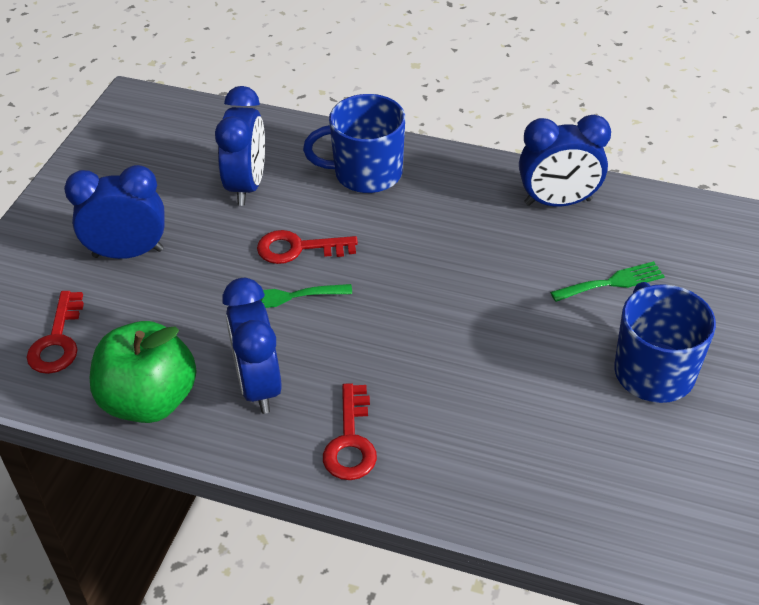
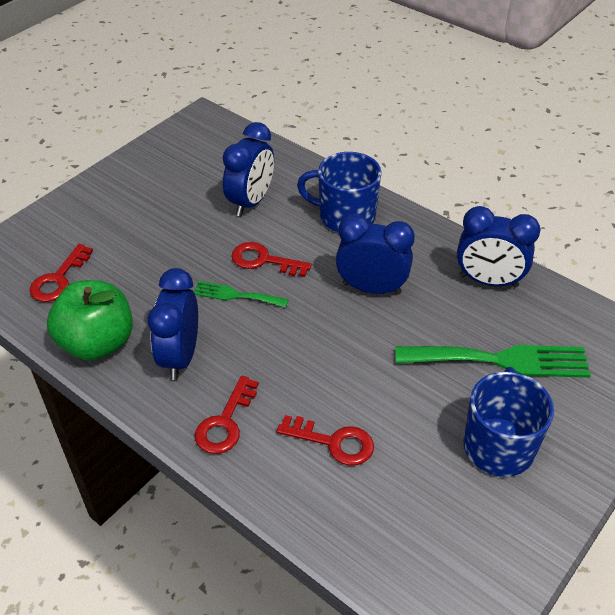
camera: 20 degrees right, 0 degrees up
blue clock [64,165,165,259] -> blue clock moved to [336,214,415,295]
green fork [550,261,665,302] -> green fork [395,345,591,378], size x1.86
none -> red key [277,415,374,466]

